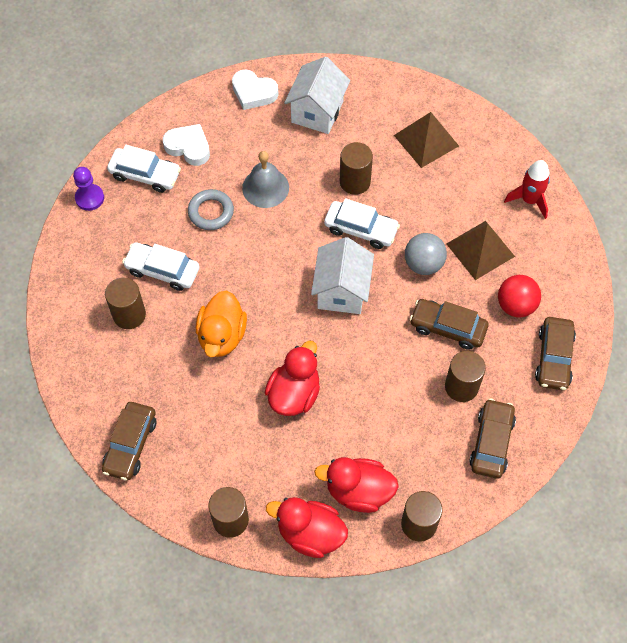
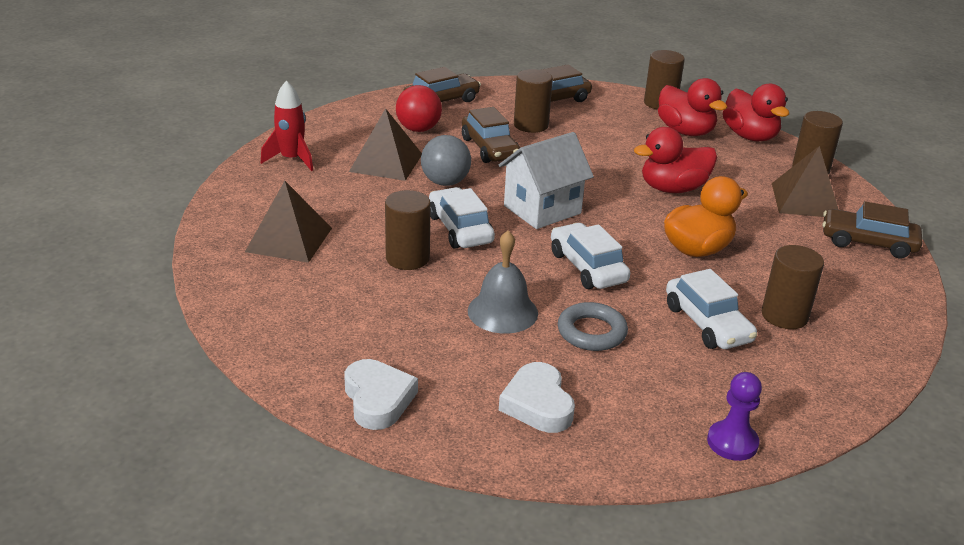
camera: 135 degrees left, 30 degrees down
brown car [102,402,156,480] -> brown car turned 135 degrees counterclockwise [822,201,922,258]
white car [107,145,181,193] -> white car moved to [551,223,630,289]
white house [284,56,350,134] -> none
none -> brown pyramid [772,146,839,217]

